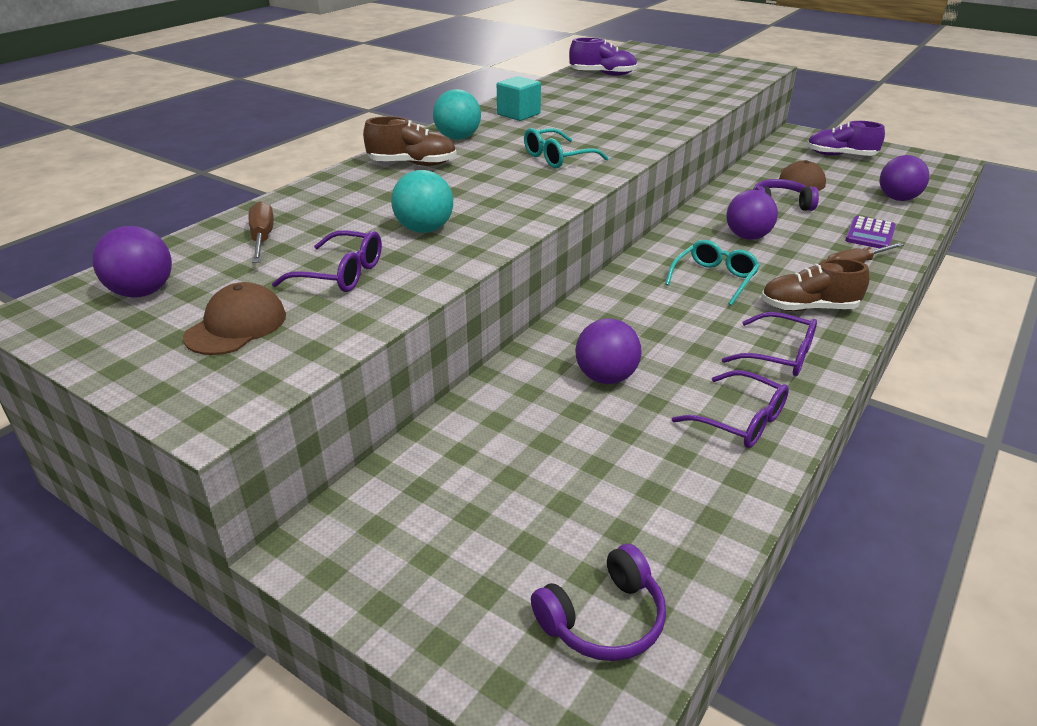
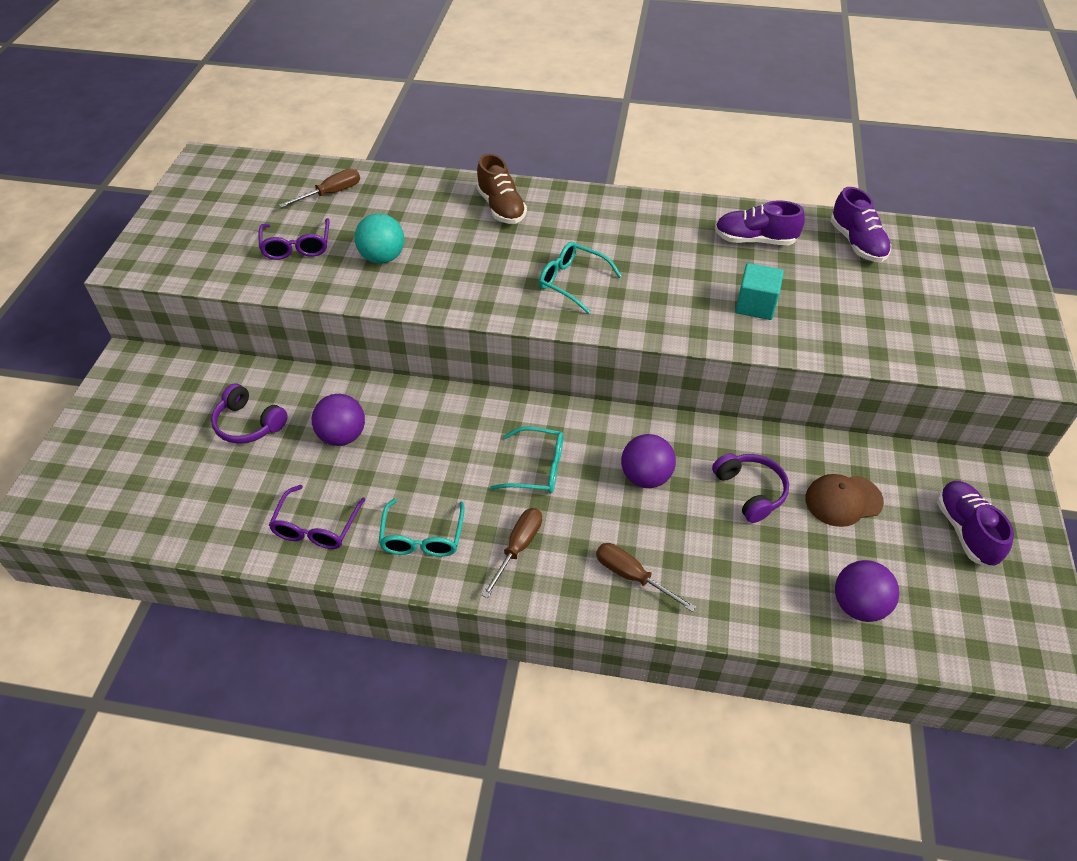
camera: 65 degrees right, 15 degrees up
purple ball [93,226,172,298] -> none
brown cap [183,282,286,355] -> none
turquoise ball [433,89,481,140] -> none
turquoise cube [497,76,541,121] -> turquoise cube moved to [735,263,784,320]
purple headphones [531,544,666,661] -> purple headphones moved to [211,384,288,444]
purple glasses [722,312,817,376] -> turquoise glasses [379,499,465,557]
brown shoe [761,258,869,311] -> brown screwdriver [482,508,542,598]
purple calculator [845,216,896,248] -> none
none -> purple shoe [715,201,805,245]

